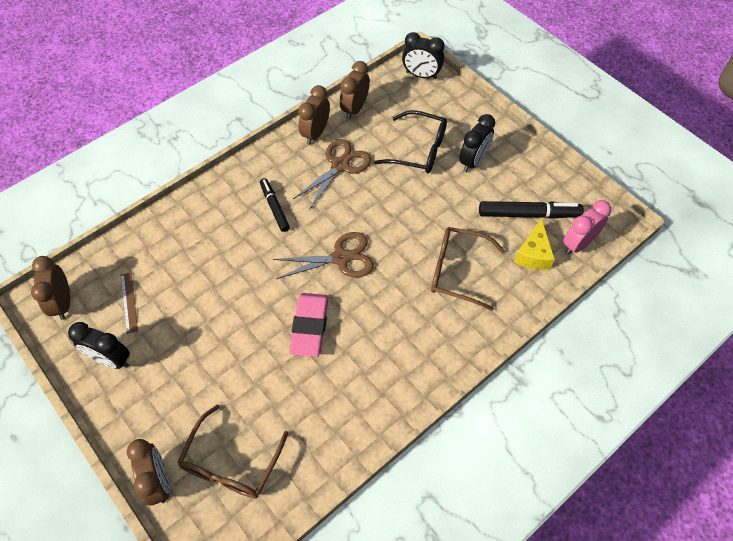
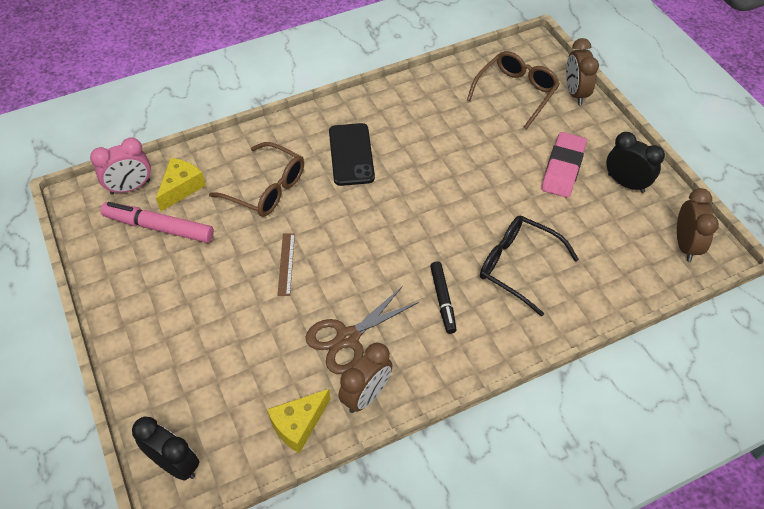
camera: 165 degrees left, 5 degrees down
brown ruler [121,272,138,334] -> brown ruler moved to [277,234,295,296]
brown scissors [273,232,374,279] -> none
pink eraser [289,293,329,357] -> pink eraser moved to [541,132,587,198]
brown clock [340,61,370,120] -> yellow cheese [267,389,331,453]
black glasses [374,110,447,174] -> black glasses moved to [480,216,579,317]
black clock [459,114,495,172] -> none
black marker [479,201,584,219] -> pink marker [100,202,214,243]
none -> black phone [329,123,375,186]

